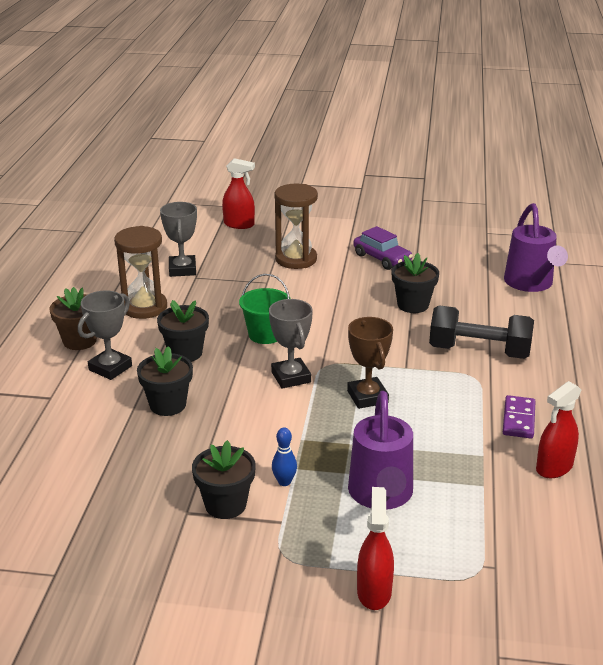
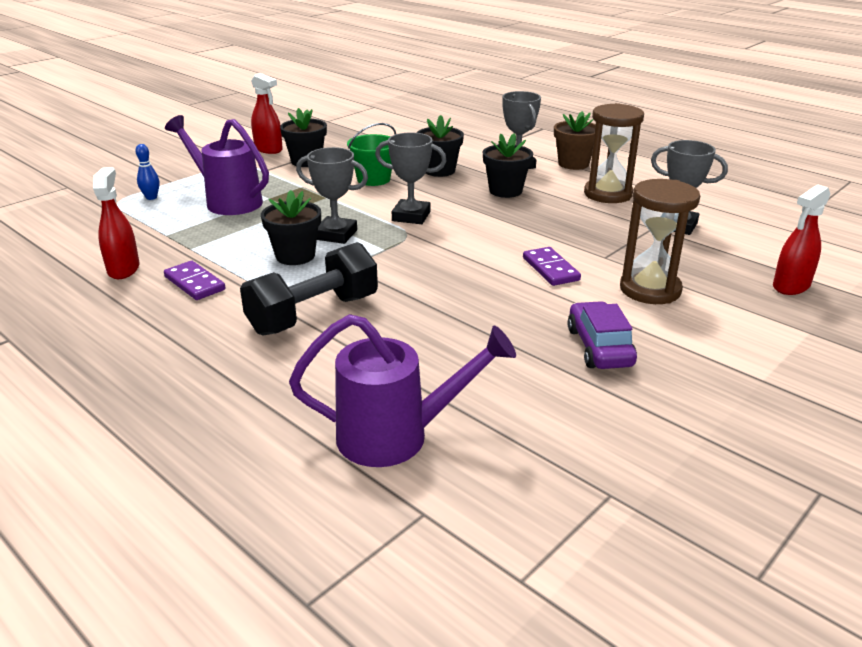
camera: 125 degrees right, 0 degrees up
green bucket [239,274,291,344] -> green bucket moved to [347,123,396,186]
blue bowling pin [272,428,297,486] -> blue bowling pin moved to [135,144,160,200]
brown trophy [347,317,393,409] -> grey trophy [296,147,368,244]
purple car [354,226,413,270] -> purple car turned 90 degrees clockwise [568,301,637,369]
red spray bottle [357,487,394,610] -> red spray bottle moved to [251,73,283,154]
black flower pot [391,253,439,313] -> black flower pot moved to [261,190,321,265]
purple watering can [504,203,568,292] -> purple watering can turned 150 degrees clockwise [289,314,516,467]
none -> purple domino [523,247,581,286]

